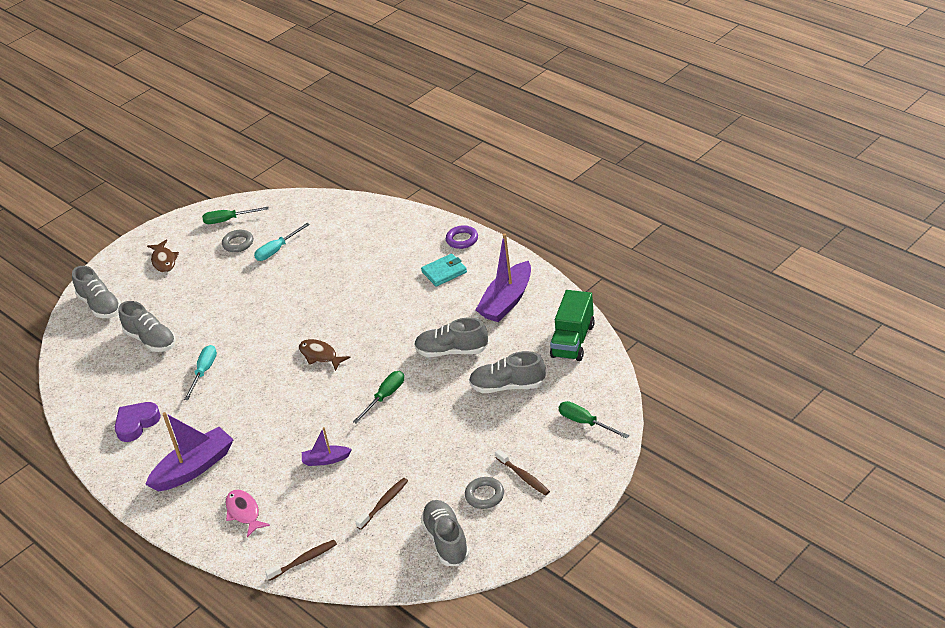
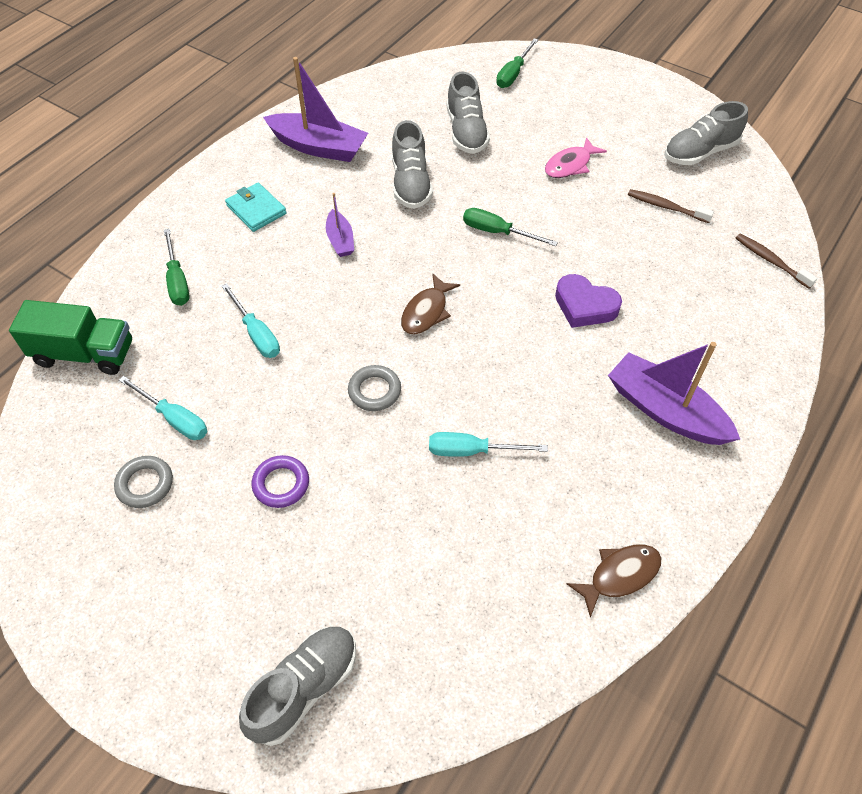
camera: 105 degrees left, 15 degrees up
purple heart [115,402,161,442] -> purple heart moved to [555,274,622,328]
grey shoe [119,301,176,352] -> none
brown fish [147,239,179,273] -> brown fish moved to [567,544,661,617]
green screwdriver [202,207,269,224] -> green screwdriver moved to [164,229,190,306]
pink fish [226,490,270,537] -> pink fish moved to [545,137,607,178]
purple boat [302,427,352,466] -> purple boat moved to [326,193,354,257]
purple ring [446,225,478,249] -> purple ring moved to [252,455,309,508]
grey ring [465,477,504,509] -> grey ring moved to [348,365,401,411]
brown toothbrush [495,449,550,496] -> none
green truck [550,290,595,361] -> green truck moved to [9,300,132,375]
none -> turquoise screwdriver [222,284,280,358]

